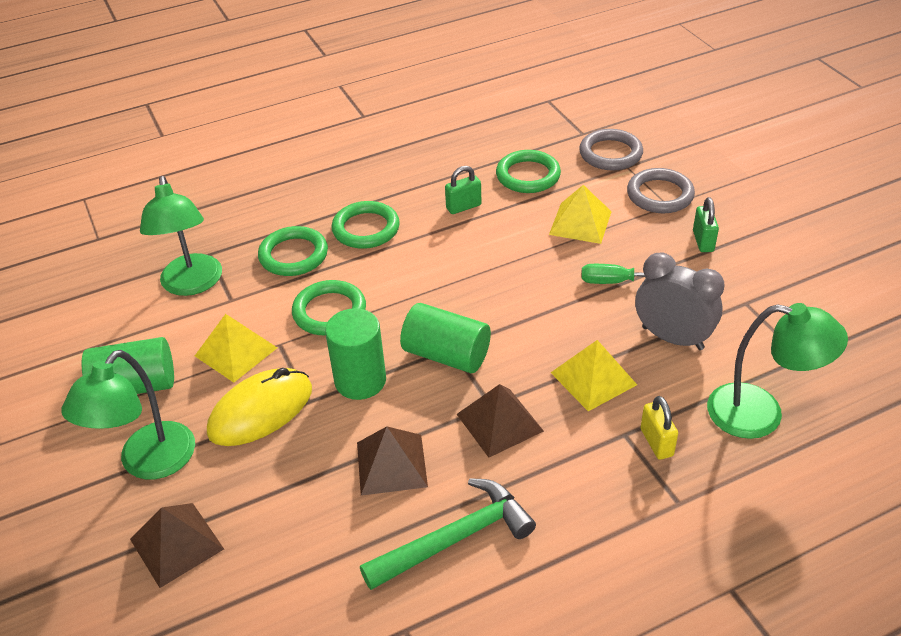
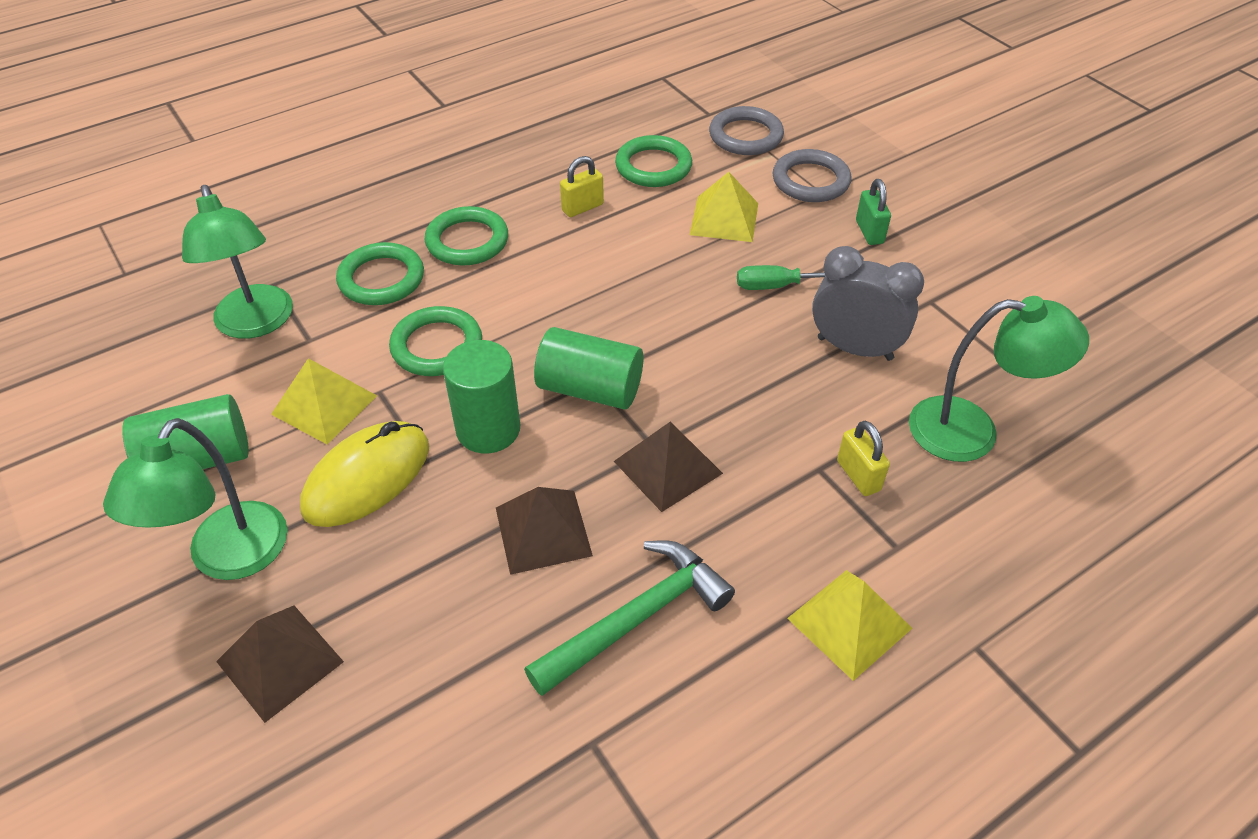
camera: 10 degrees left, 5 degrees up
green padlock [445,166,481,214] -> yellow padlock [560,156,604,217]
yellow pyramid [551,340,637,411] -> yellow pyramid moved to [787,570,912,681]

